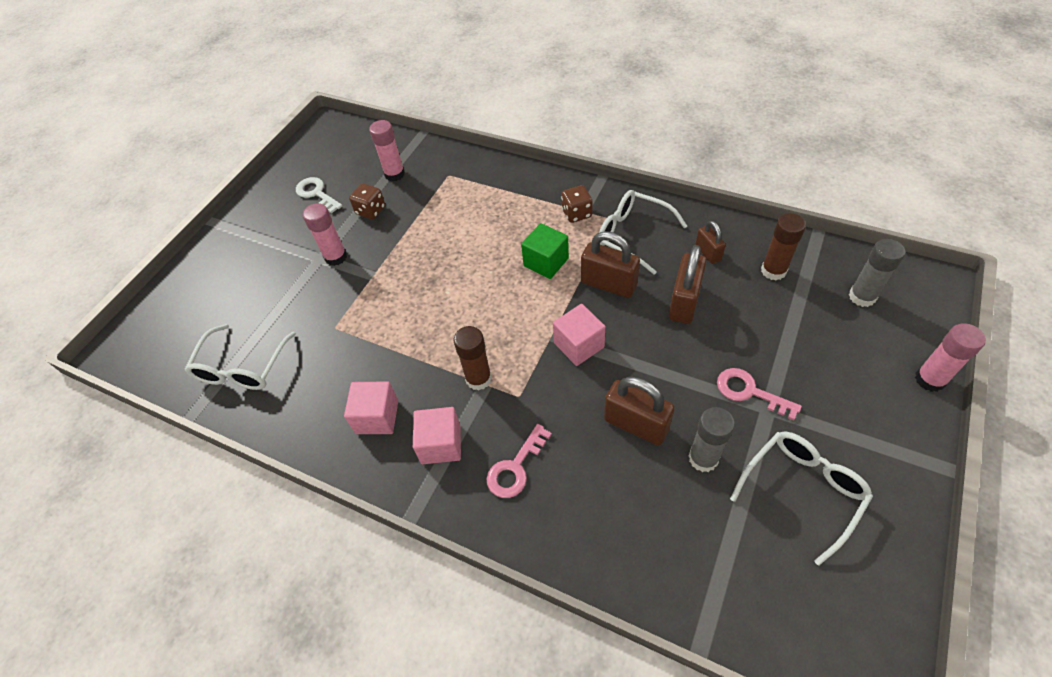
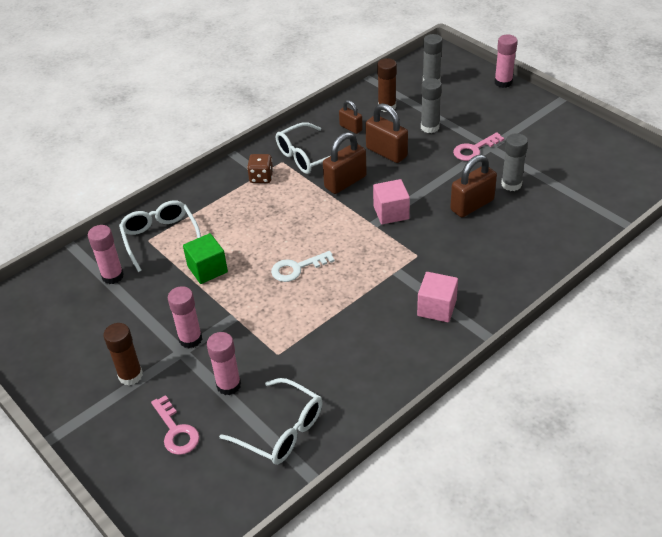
camera: 70 degrees left, 10 degrees down
white key [296,177,342,213] -> white key moved to [271,251,335,282]
pink cube [344,381,398,434] -> none
brown dice [349,183,385,219] -> none
brown glue stick [454,326,492,391] -> brown glue stick moved to [103,323,143,385]
pink key [486,424,552,498] -> pink key moved to [151,395,200,455]
green cube [521,223,569,279] -> green cube moved to [183,233,228,284]
brown padlock [695,221,726,264] -> brown padlock turned 45 degrees clockwise [339,100,363,134]
white glasses [730,431,873,565] -> white glasses moved to [119,200,201,272]
none -> pink glue stick [207,332,241,395]
none -> grey glue stick [421,78,442,133]

